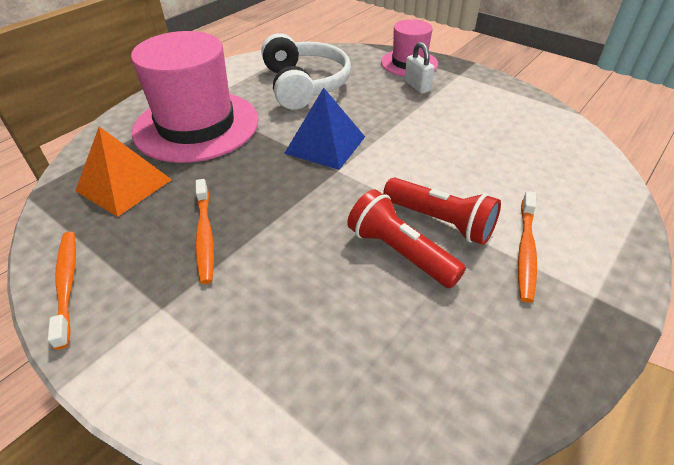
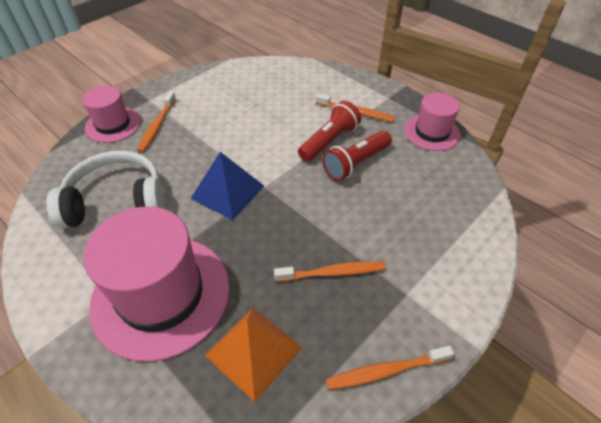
camera: 85 degrees left, 5 degrees up
white padlock [405,42,434,94] -> orange toothbrush [137,92,176,152]
none -> pink hat [404,93,461,151]

